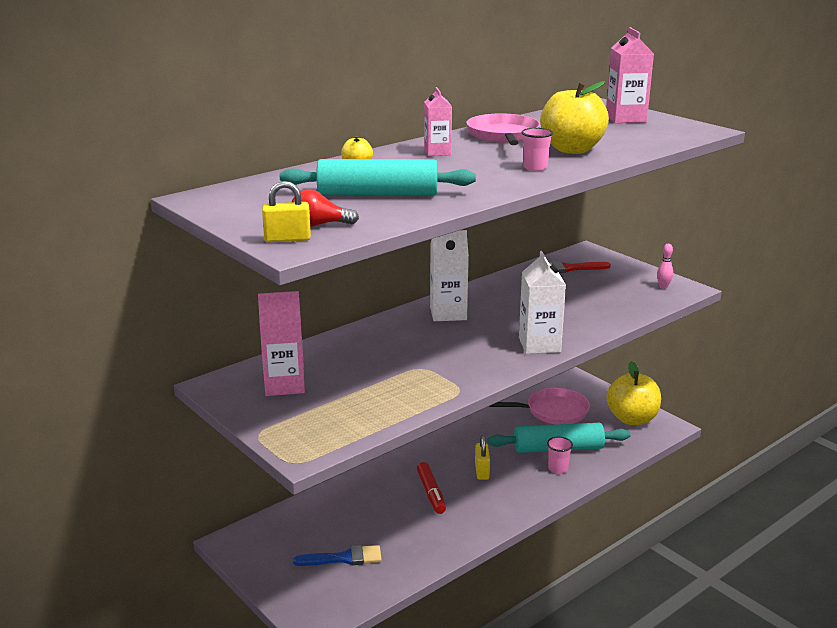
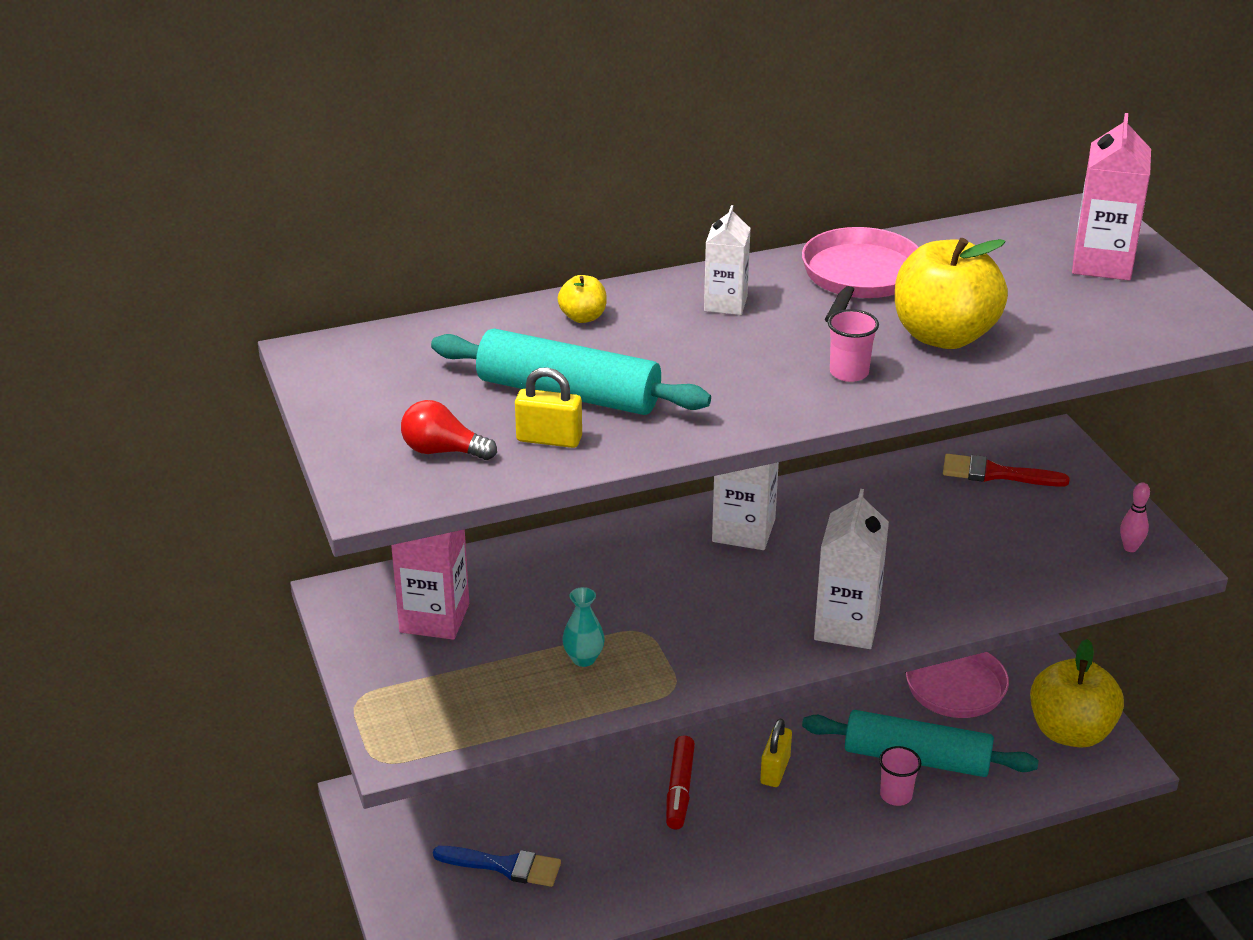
camera: 20 degrees right, 10 degrees up
yellow padlock [262,181,311,242] -> yellow padlock moved to [515,367,582,448]
pink carton [424,87,452,156] -> white carton [704,205,751,315]
none -> turquoise vase [563,587,605,667]

